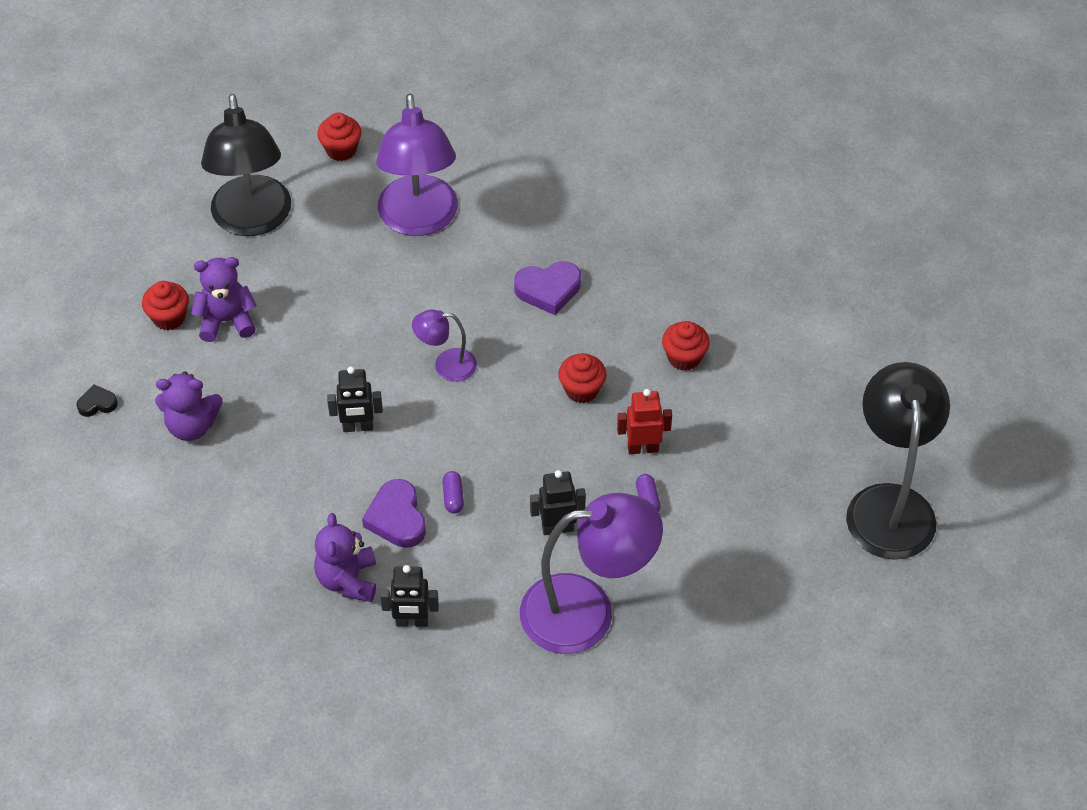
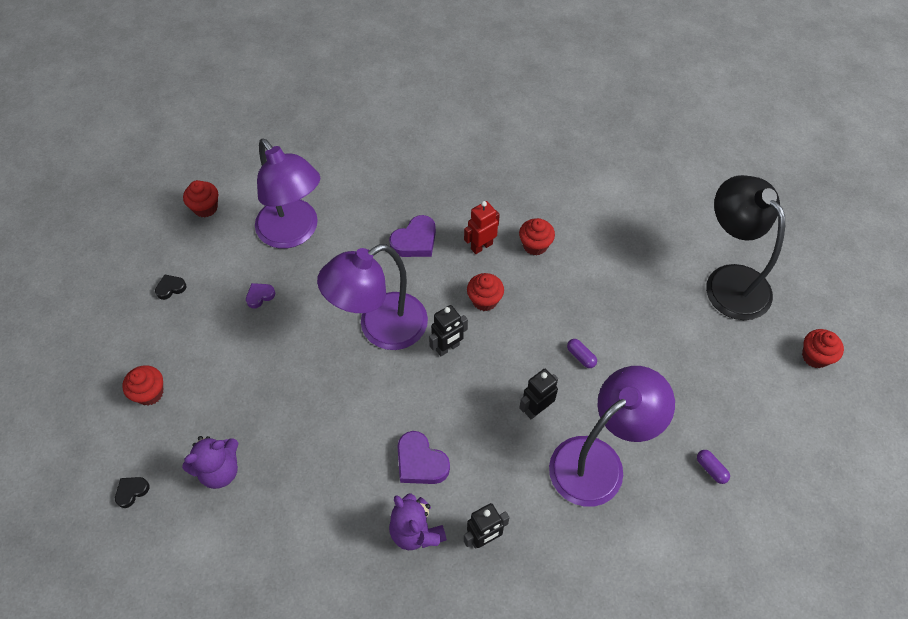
camera: 30 degrees left, 5 degrees up
purple teddy bear [191,257,256,342] -> none
black lamp [201,94,291,236] -> black heart [155,274,187,300]
black robot [327,367,383,432] -> black robot moved to [429,305,468,356]
purple lamp [412,310,477,382] -> purple lamp [317,244,428,350], size x2.04
purple capsule [442,471,464,514] -> purple capsule moved to [697,450,730,484]
red robot [617,389,672,454] -> red robot moved to [464,201,500,254]
none -> purple heart [246,283,275,308]
none -> red cupcake [802,329,844,368]

